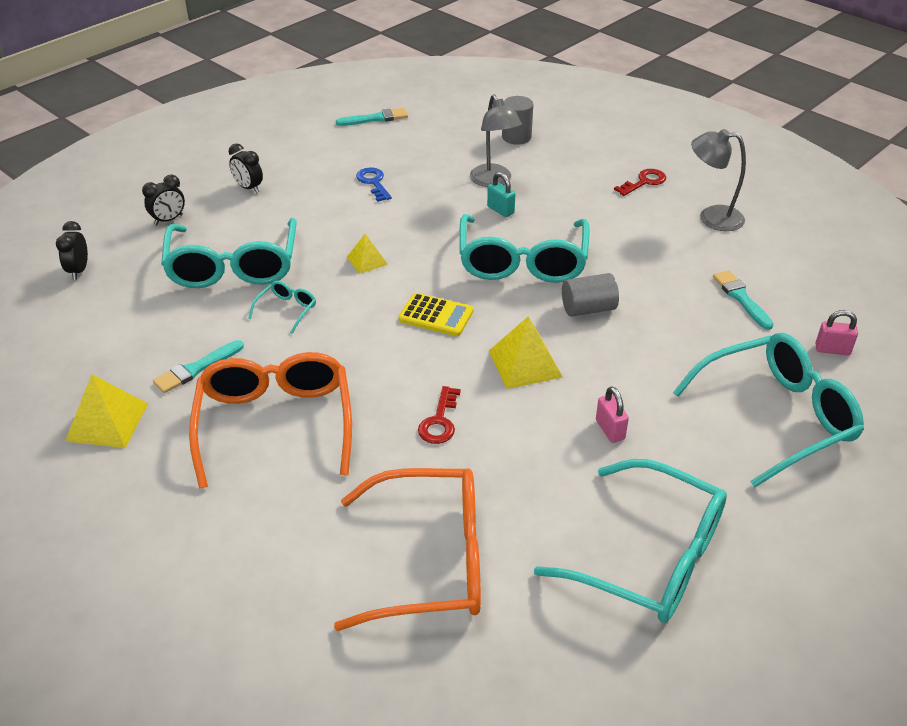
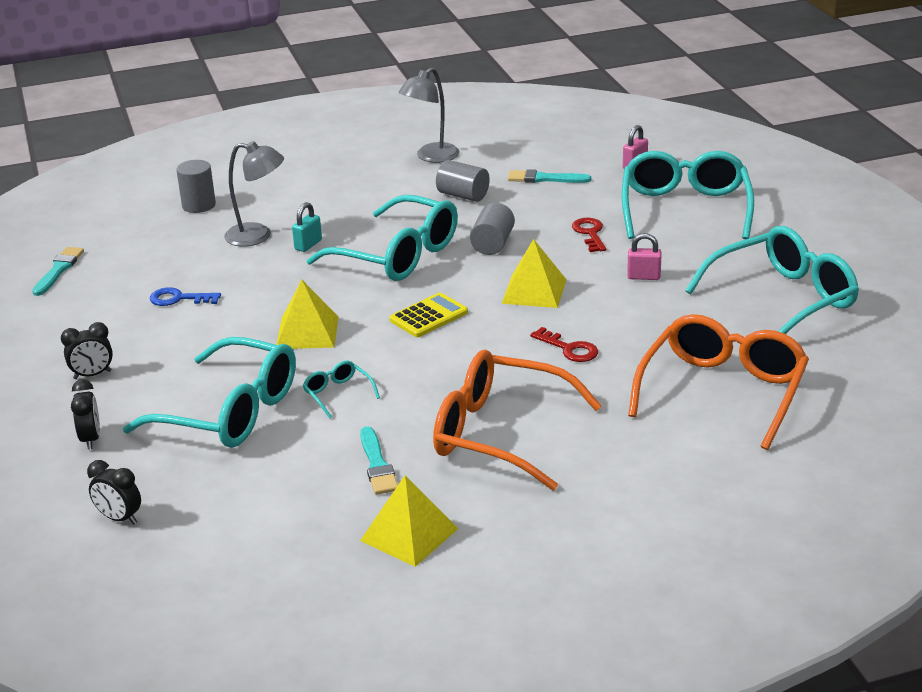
camera: 60 degrees left, 10 degrees down
yellow pyramid [347,234,388,274] -> yellow pyramid [277,280,338,349], size x1.66
turquoise padlock [487,172,515,217] -> turquoise padlock turned 45 degrees counterclockwise [292,202,322,252]
red key [614,169,666,196] -> red key moved to [572,218,606,252]
none -> grey cylinder [436,160,490,202]

